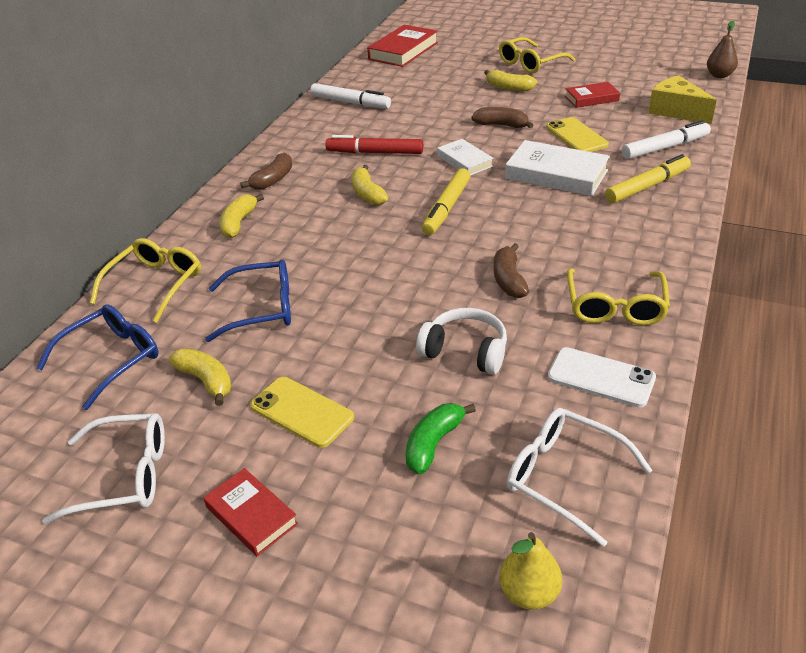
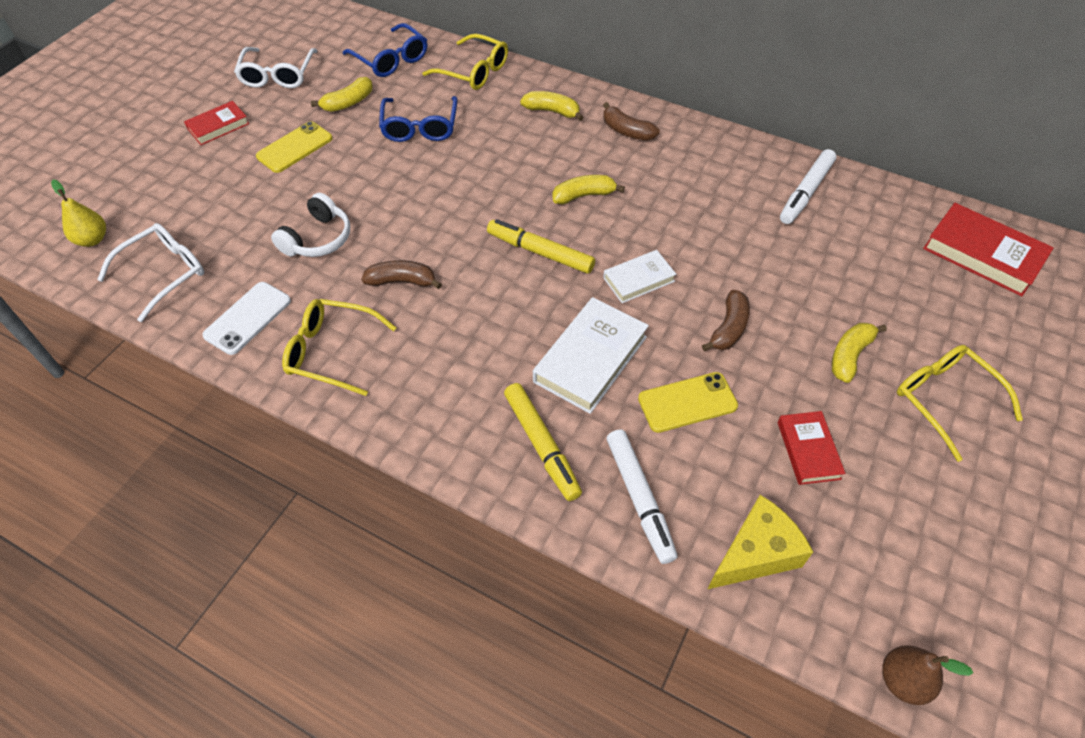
camera: 95 degrees right, 15 degrees up
red marker [326,135,423,154] -> none
green banana [405,403,476,474] -> none

